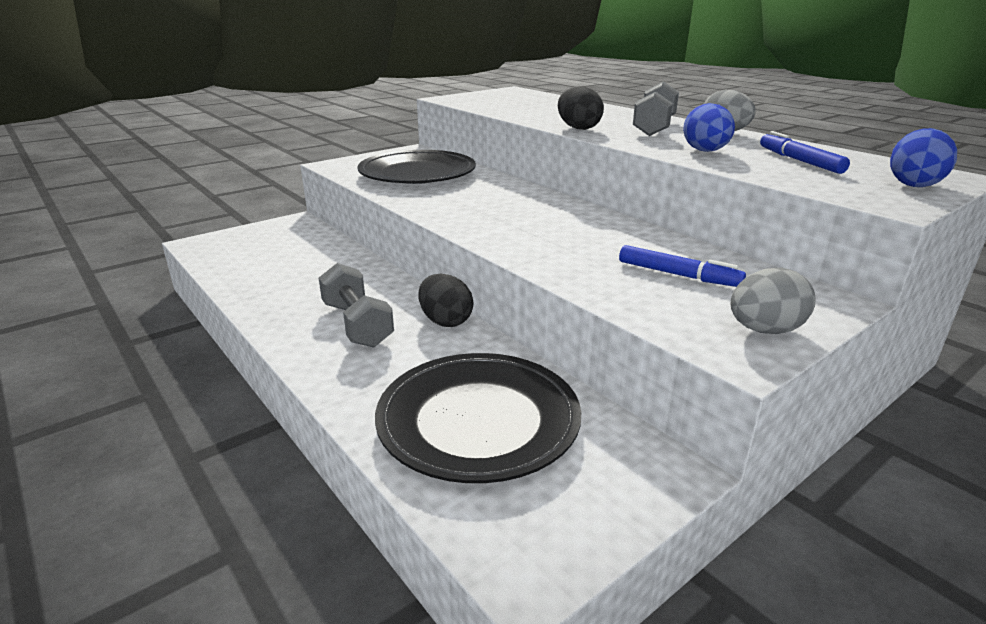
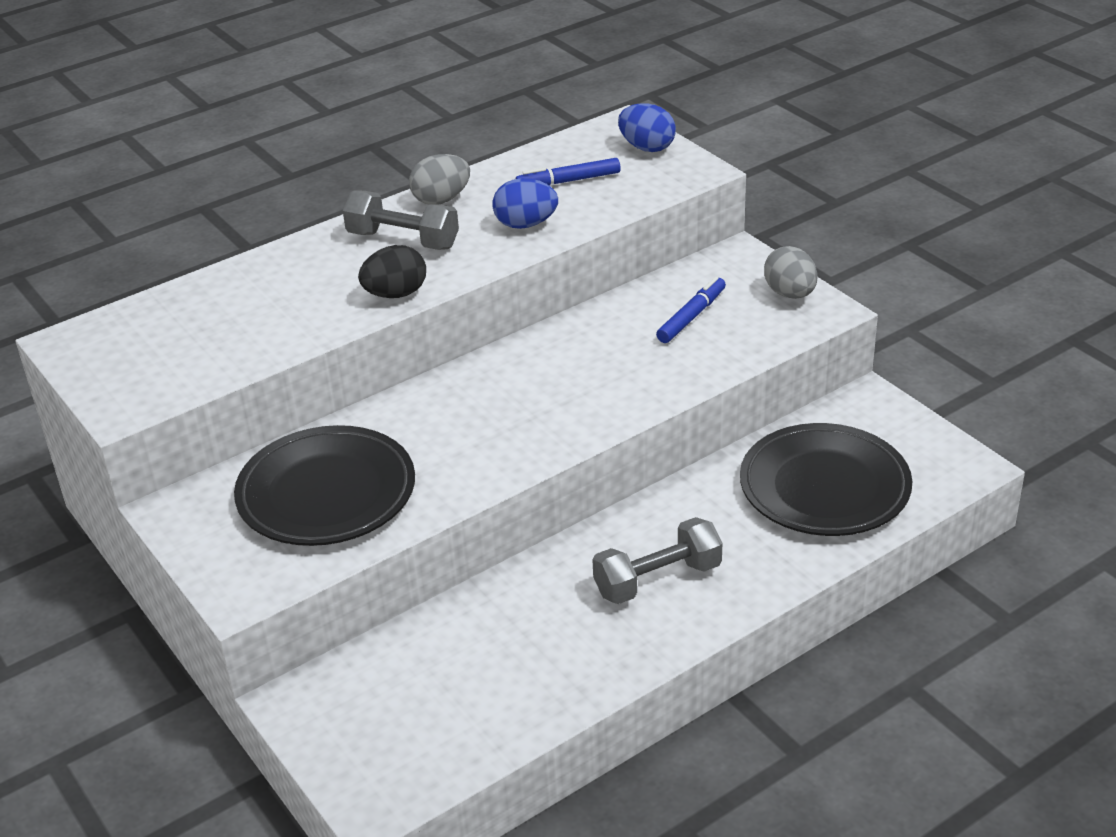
camera: 85 degrees left, 10 degrees up
black egg [419,273,473,327] -> none

